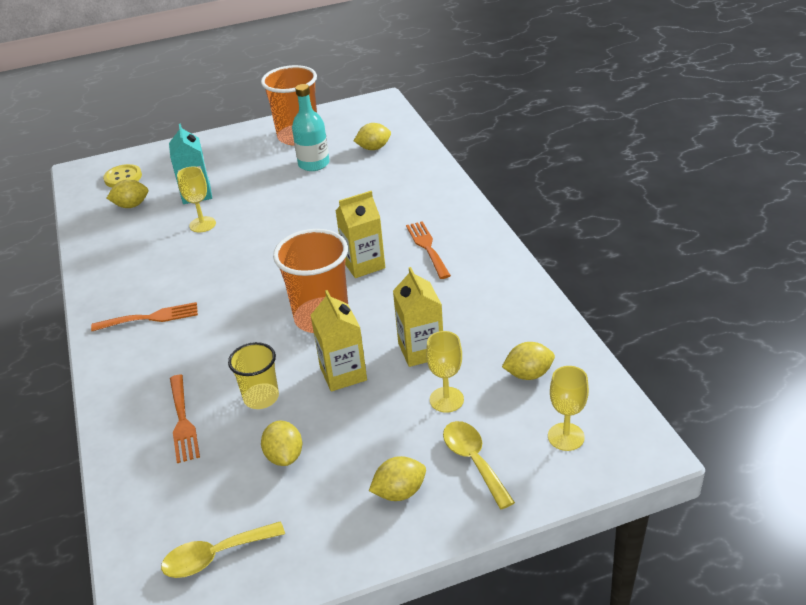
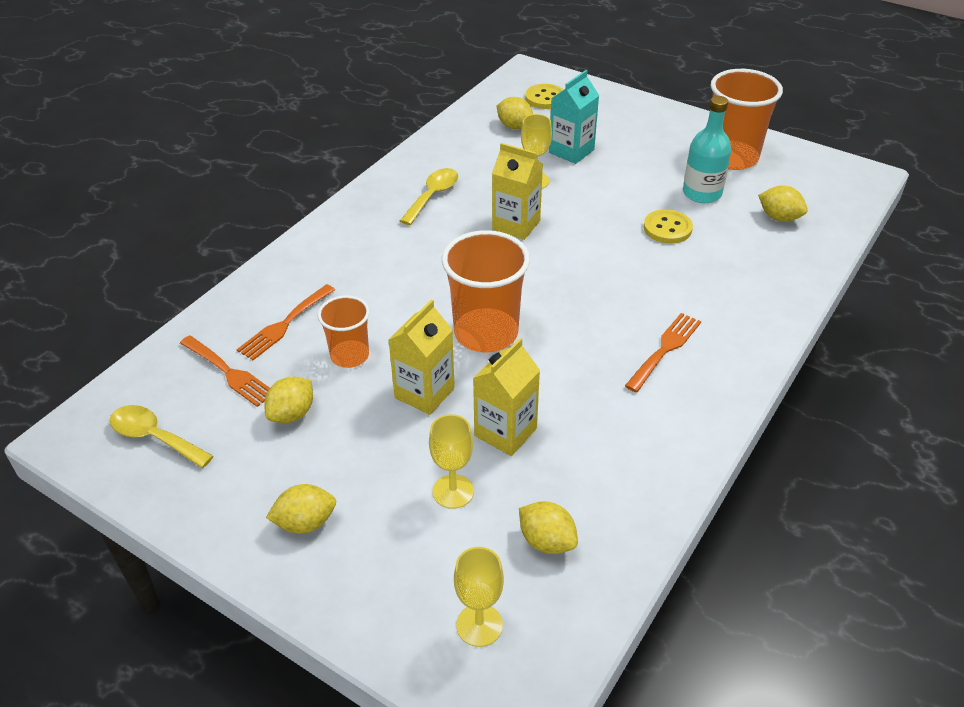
camera: 50 degrees right, 5 degrees up
orange fork [91,302,198,331] -> orange fork moved to [180,335,270,407]
yellow cup [228,342,279,409] -> orange cup [317,295,370,368]
yellow carton [336,191,385,278] -> yellow carton moved to [492,143,543,240]
yellow lemon [369,456,426,501] -> yellow lemon turned 45 degrees counterclockwise [266,484,336,534]
yellow spoon [443,421,515,509] -> yellow spoon moved to [400,168,458,225]
none -> yellow button [644,209,693,244]

